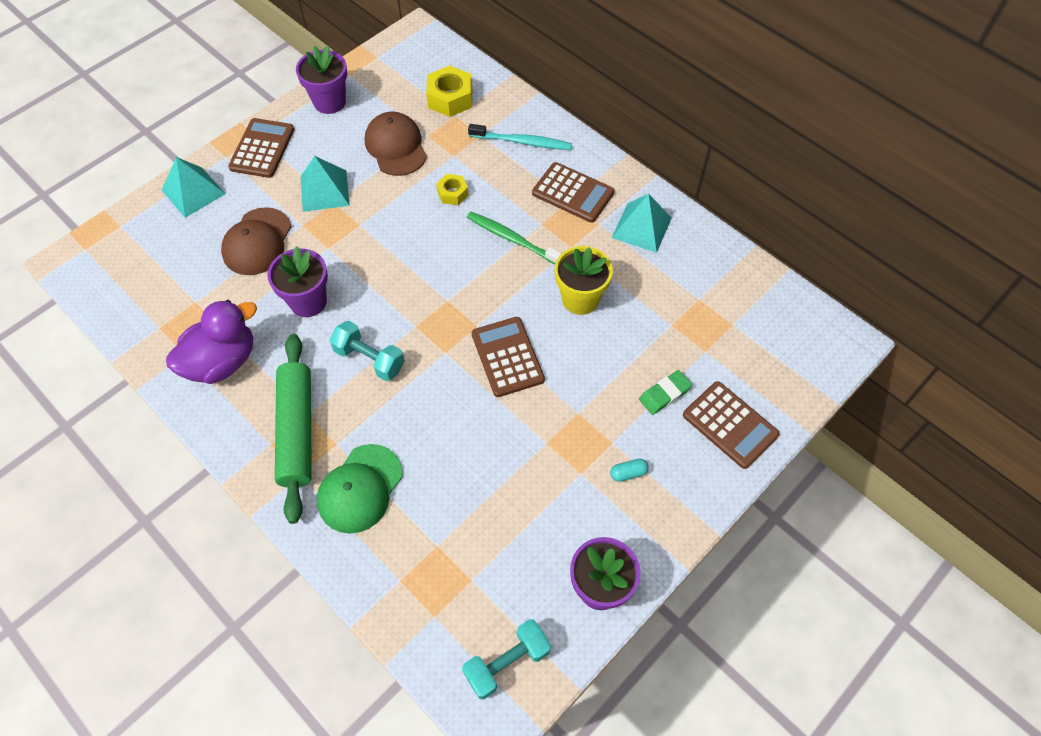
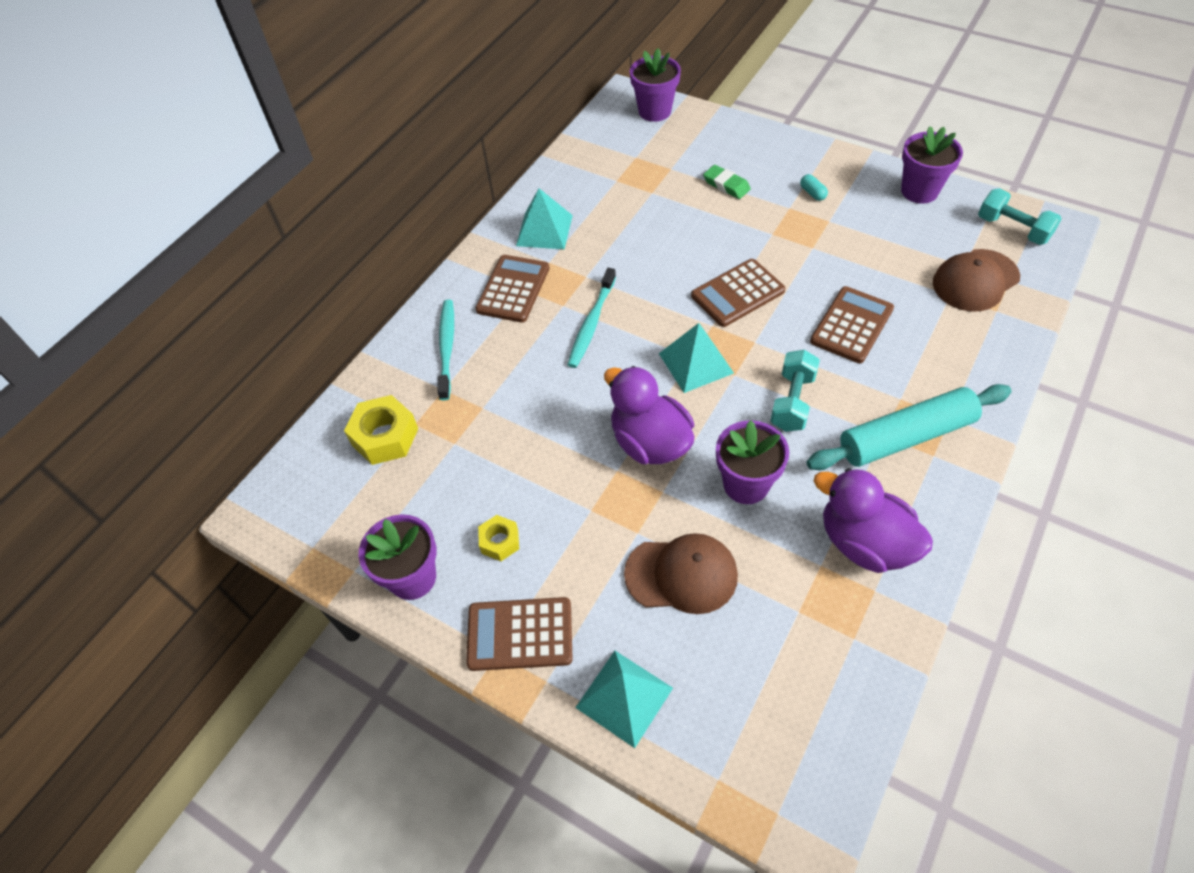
camera: 100 degrees left, 5 degrees down
green rolling pin [275,334,312,524] -> turquoise rolling pin [807,384,1012,470]
turquoise pyramid [301,156,350,212] -> turquoise pyramid moved to [659,323,734,393]
green cap [317,444,403,534] -> none
brown cap [365,112,427,176] -> brown cap moved to [933,249,1020,311]
yellow nut [436,174,469,205] -> yellow nut moved to [478,515,519,561]
green toothbrush [467,212,562,264] -> turquoise toothbrush [567,268,616,368]
yellow flower pot [555,246,613,315] -> none
brown calculator [683,381,780,469] -> brown calculator moved to [810,286,894,363]
none -> purple duck [604,366,695,464]
none -> purple flower pot [630,48,681,122]

